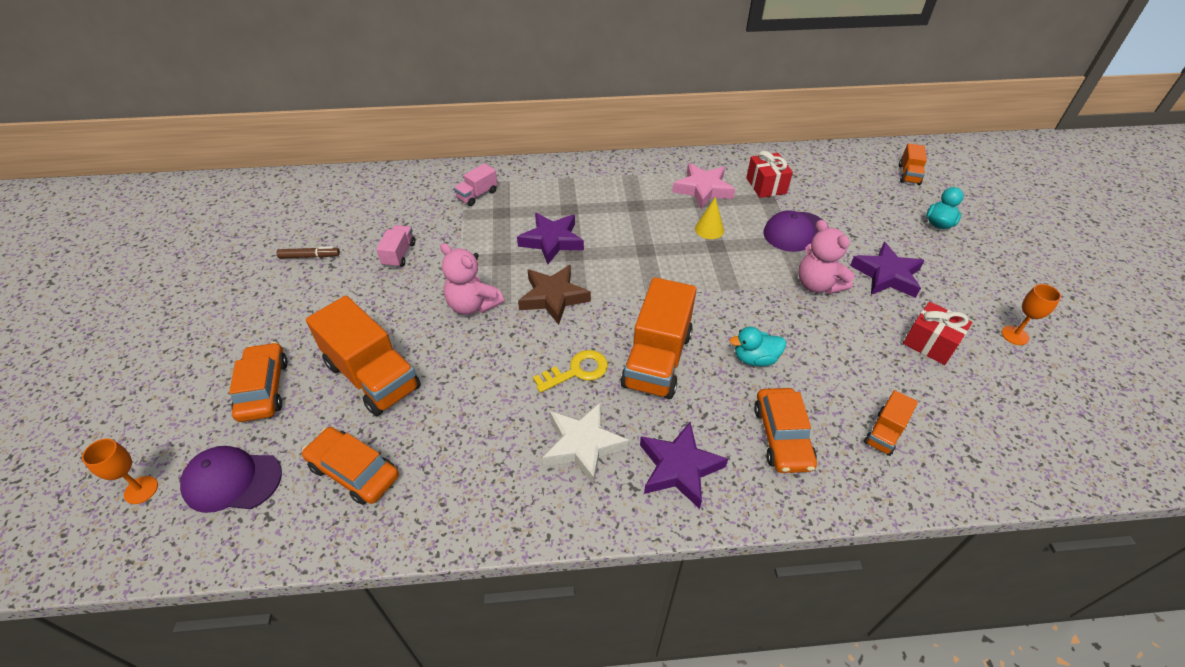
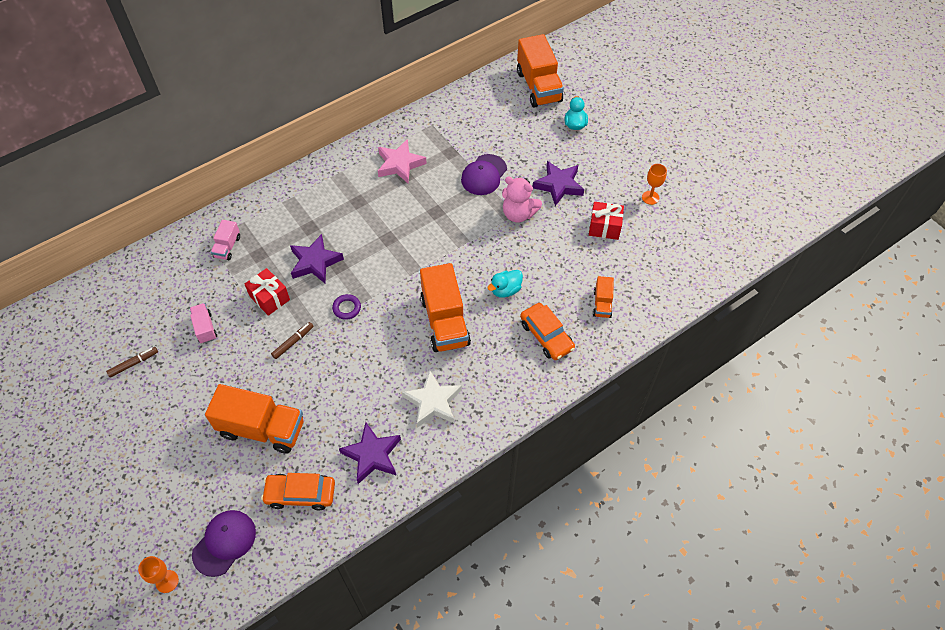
camera: 30 degrees left, 10 degrees up
purple cap [180,446,282,513] -> purple cap turned 150 degrees clockwise [192,510,256,577]
orange car [229,342,288,422] -> none
pink teddy bear [440,243,504,315] -> brown marker [271,322,314,359]
brown star [518,265,591,325] -> purple ring [332,294,361,320]
yellow key [533,350,608,393] -> none
purple star [640,422,728,509] -> purple star moved to [339,422,401,484]
yellow cone [695,197,724,239] -> none
red gift [746,151,793,198] -> red gift moved to [245,268,290,316]
orange truck [899,143,927,185] -> orange truck [517,34,564,108], size x2.03

